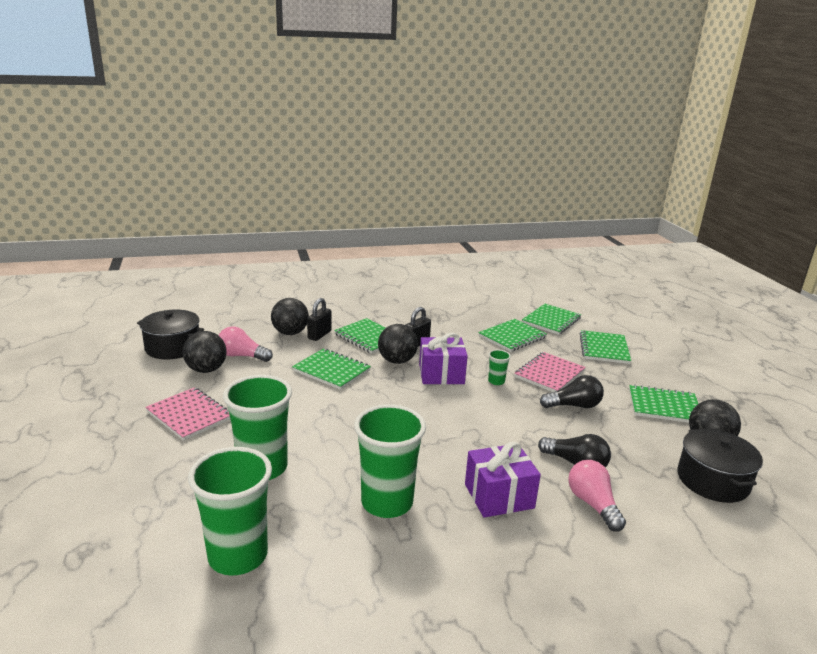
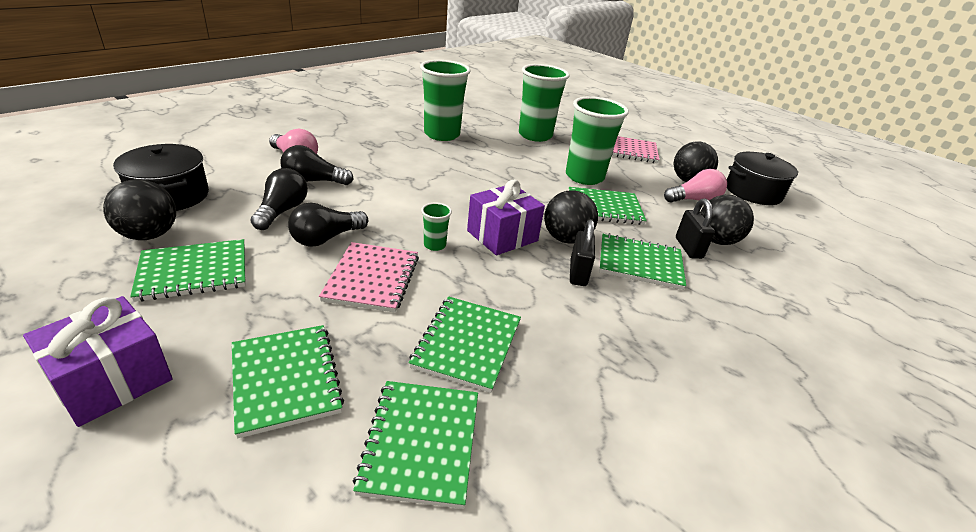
camera: 145 degrees right, 10 degrees up
green cup [188,447,272,576] -> green cup moved to [566,96,629,185]
purple gift [465,442,541,518] -> purple gift moved to [23,296,173,427]
none -> black light bulb [251,168,308,230]

